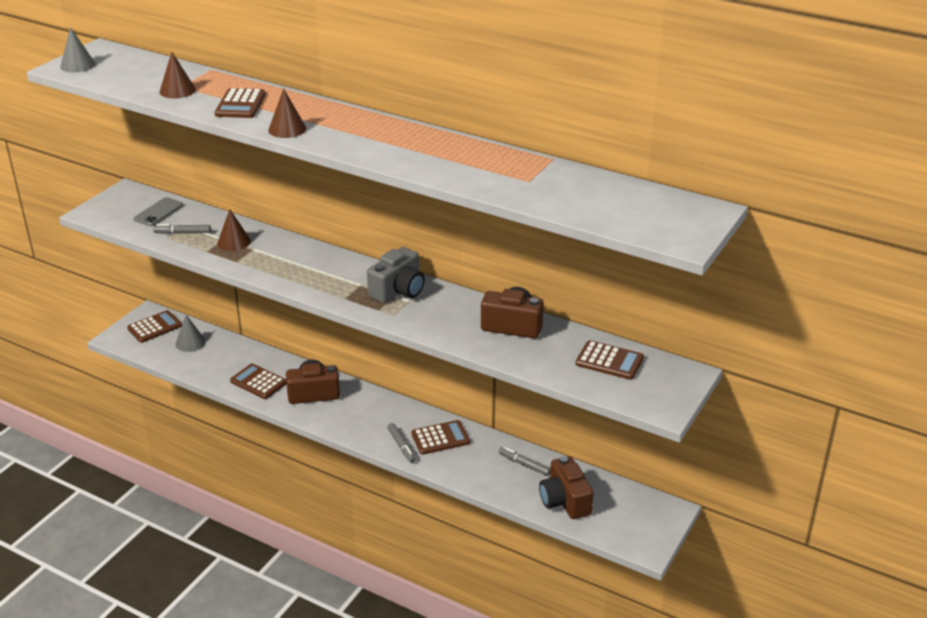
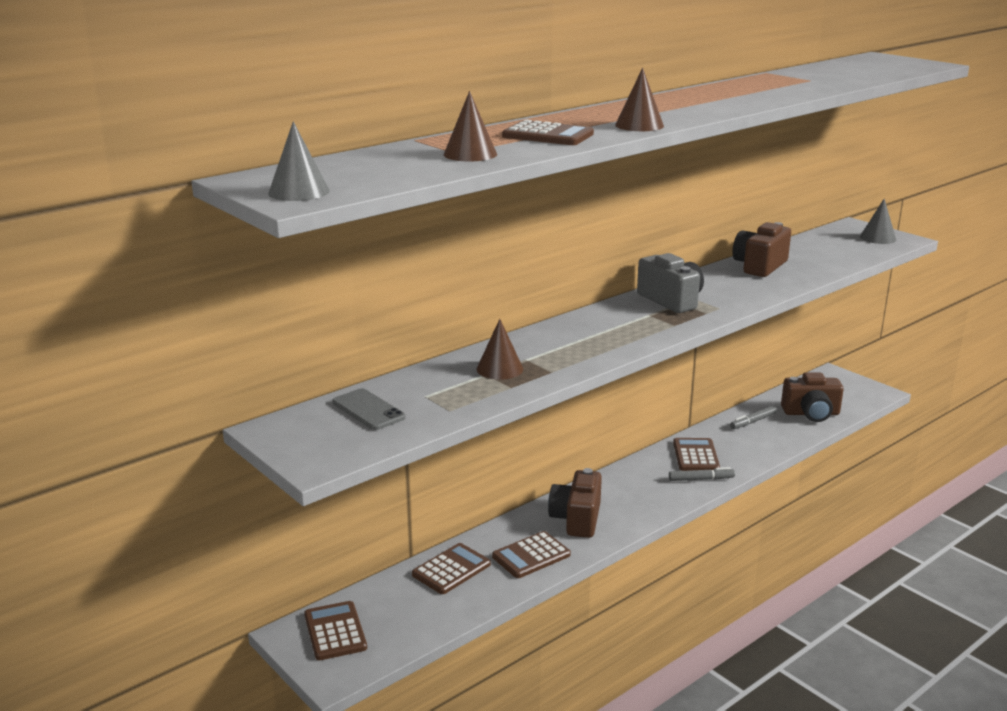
camera: 70 degrees left, 10 degrees down
grey marker [153,224,211,234] -> none
grey cone [175,315,206,352] -> grey cone moved to [860,199,896,244]
brown calculator [576,340,644,380] -> brown calculator moved to [412,543,491,594]

